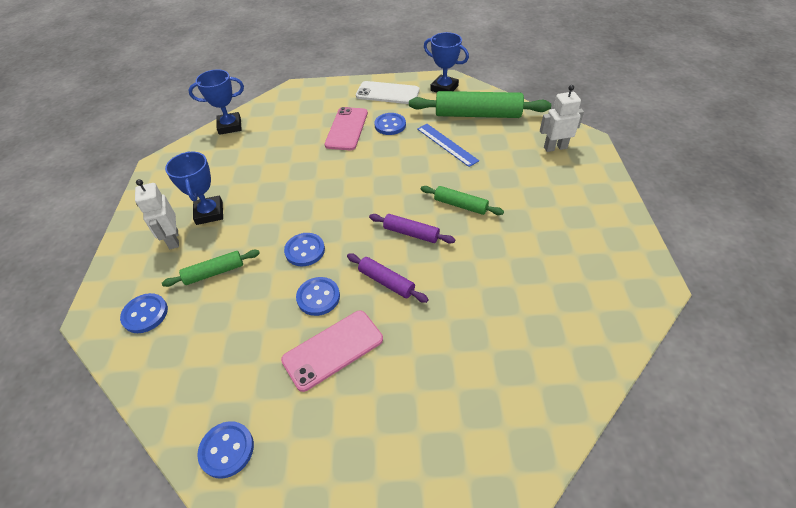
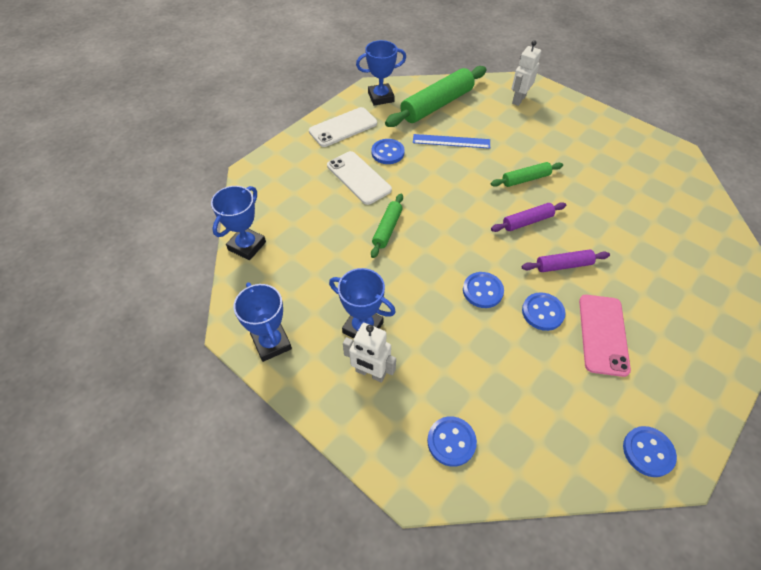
camera: 50 degrees left, 5 degrees up
green rolling pin [162,250,260,287] -> green rolling pin moved to [371,194,403,258]
pink phone [325,107,368,150] -> white phone [327,151,392,205]
none -> blue trophy [233,282,292,362]

